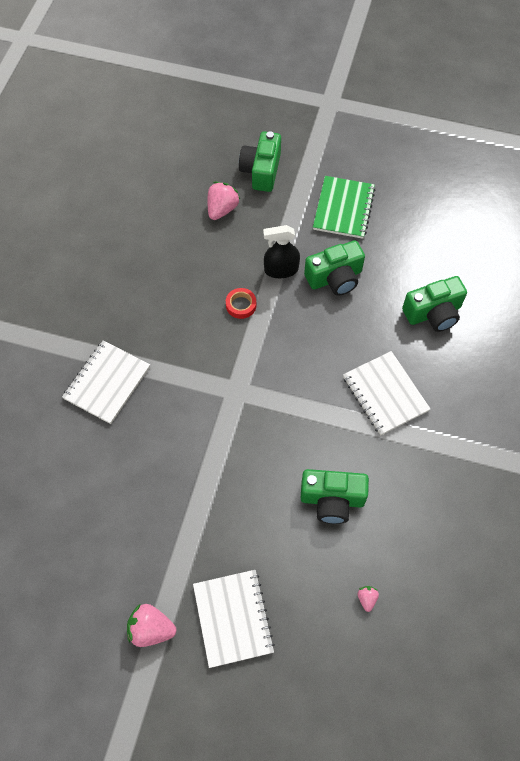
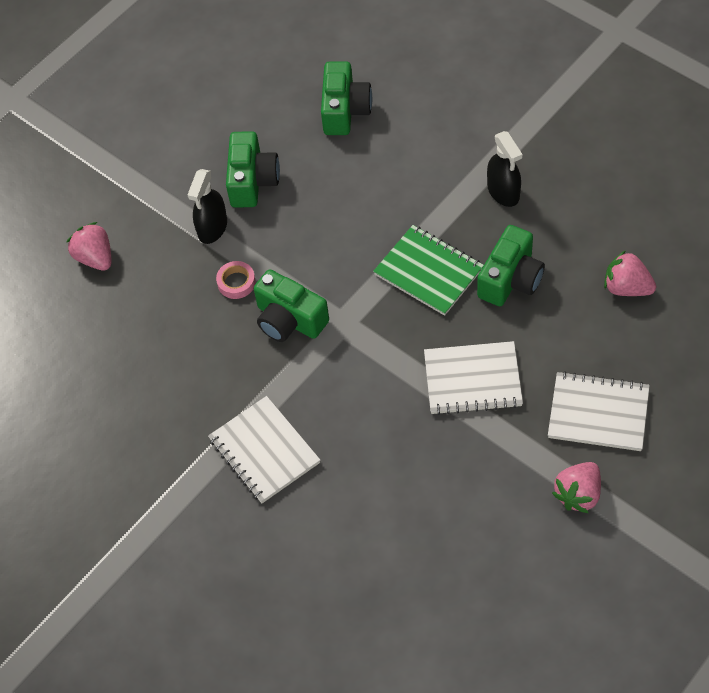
camera: 60 degrees left, 5 degrees down
red tape [226,288,256,319] -> pink tape [216,261,256,299]
green camera [239,131,281,192] -> green camera moved to [254,269,329,342]
green notebook [313,176,375,239] -> green notebook moved to [373,225,484,316]
white notebook [343,351,430,435] -> white notebook moved to [424,341,523,415]
pink strawberry [358,586,379,612] -> pink strawberry [604,250,656,296], size x1.93
none -> black spray bottle [487,131,522,207]

